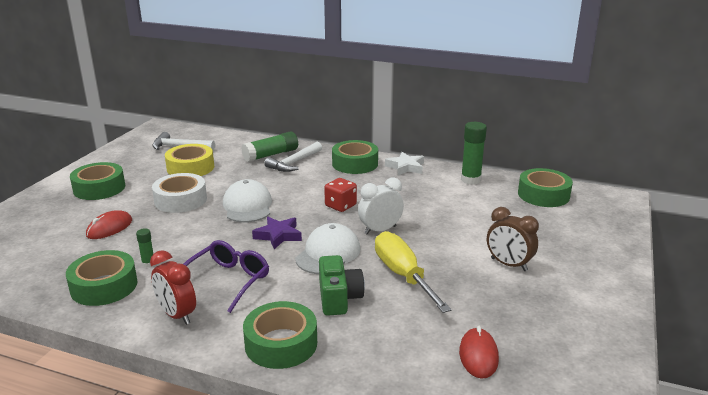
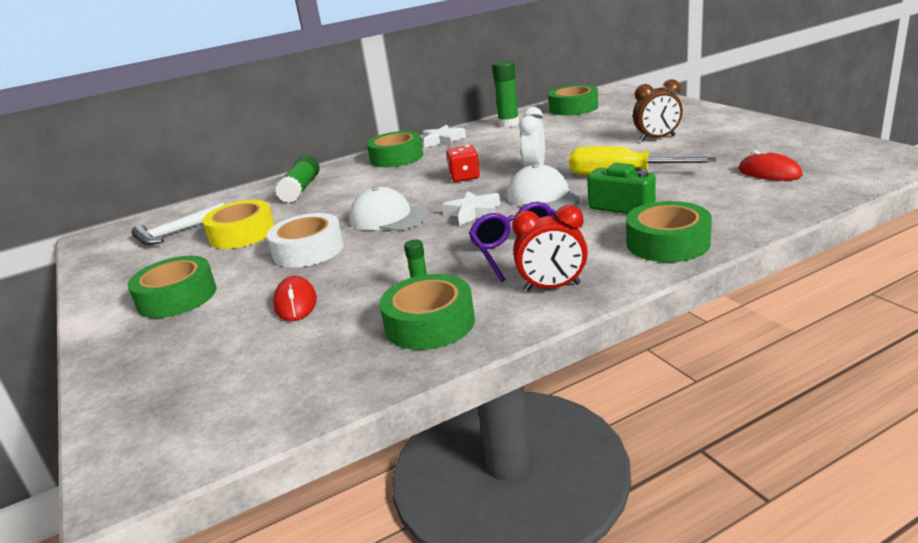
camera: 45 degrees left, 0 degrees up
purple star [252,217,302,249] -> white star [442,191,500,226]
white hammer [264,142,322,172] -> none

